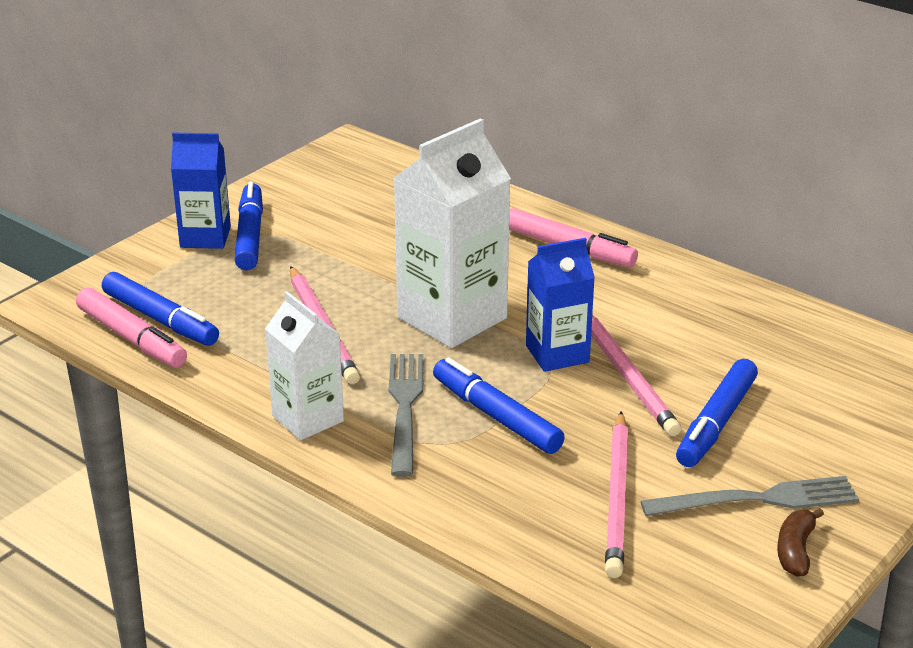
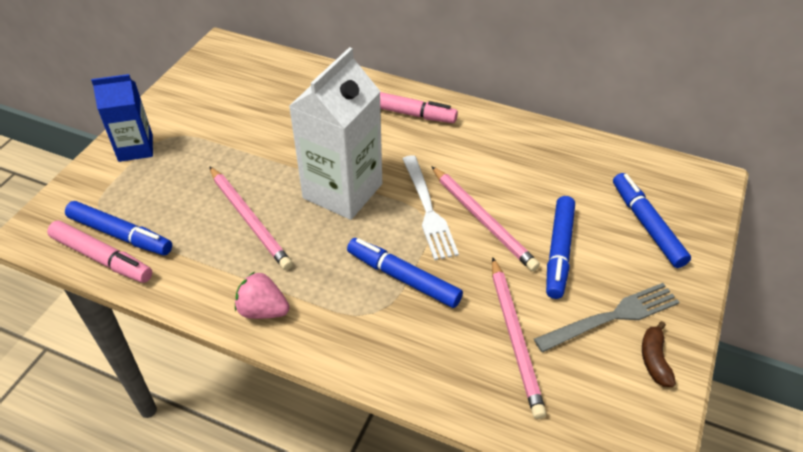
camera: 15 degrees left, 15 degrees up
blue marker [235,182,263,270] -> blue marker moved to [613,173,691,268]
white carton [265,291,344,440] -> pink strawberry [235,272,290,319]
grey fork [389,354,424,477] -> none
blue carton [526,238,595,372] -> white fork [403,155,459,260]

